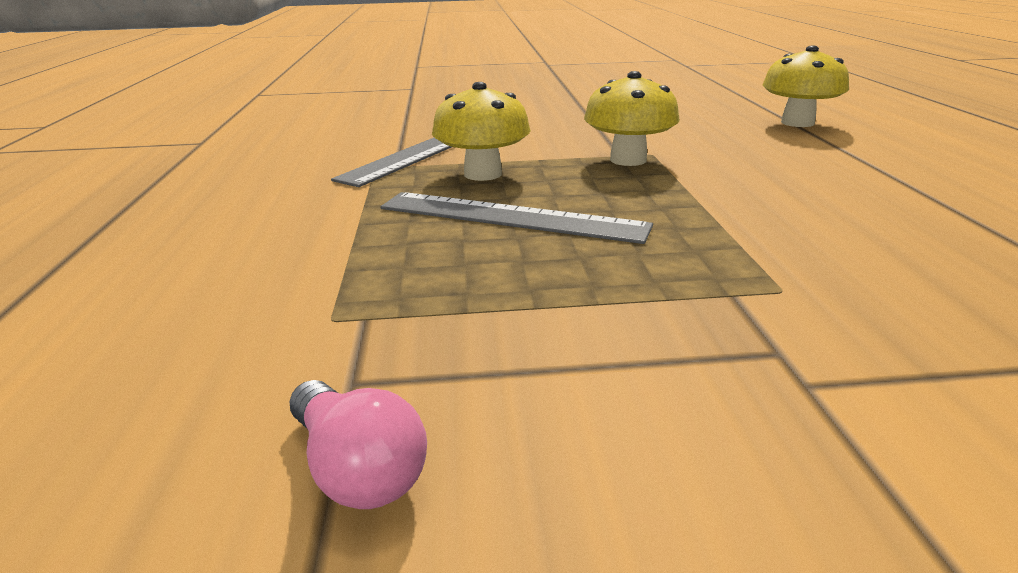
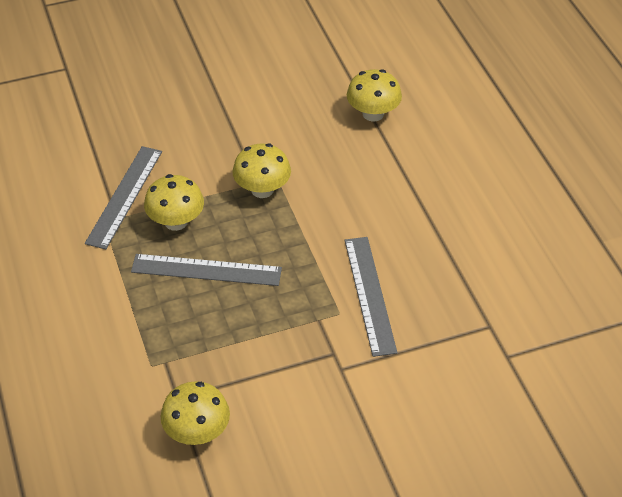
camera: 15 degrees left, 20 degrees up
pink light bulb [290,380,427,509] -> yellow mushroom [161,381,230,445]
none -> grey ruler [345,237,397,357]

